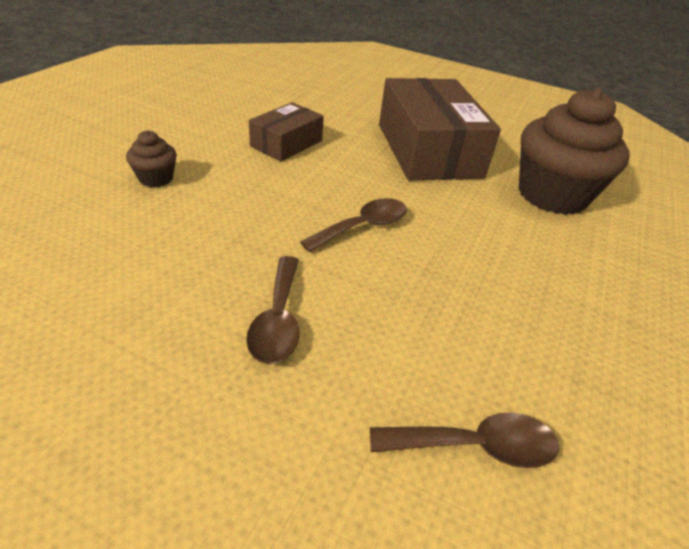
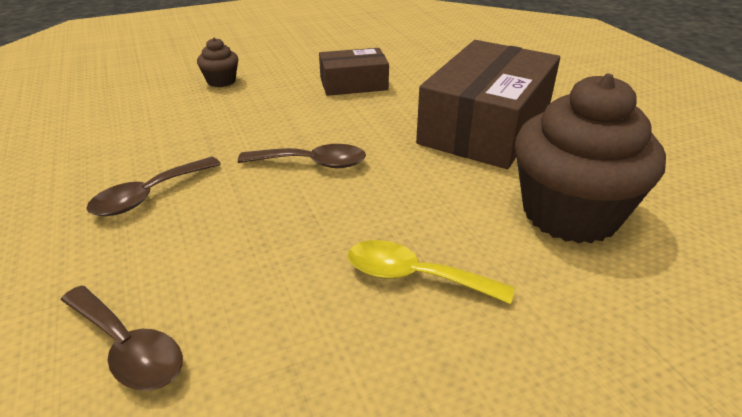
camera: 45 degrees right, 5 degrees down
none -> yellow spoon [348,240,514,304]

